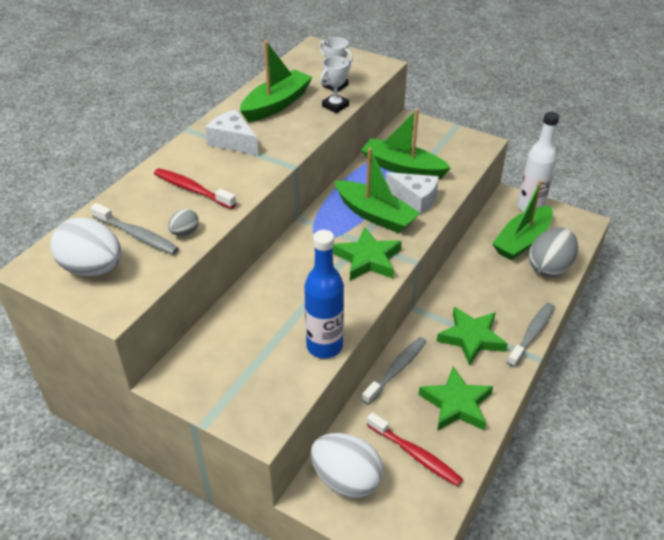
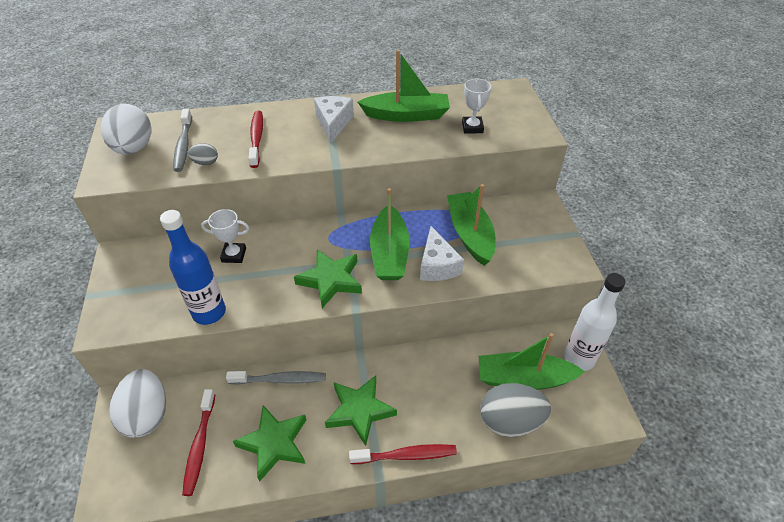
camera: 50 degrees right, 5 degrees up
white trophy [320,56,351,113] -> white trophy moved to [201,209,249,263]
grey toothbrush [507,303,555,367] -> red toothbrush [349,444,457,464]

